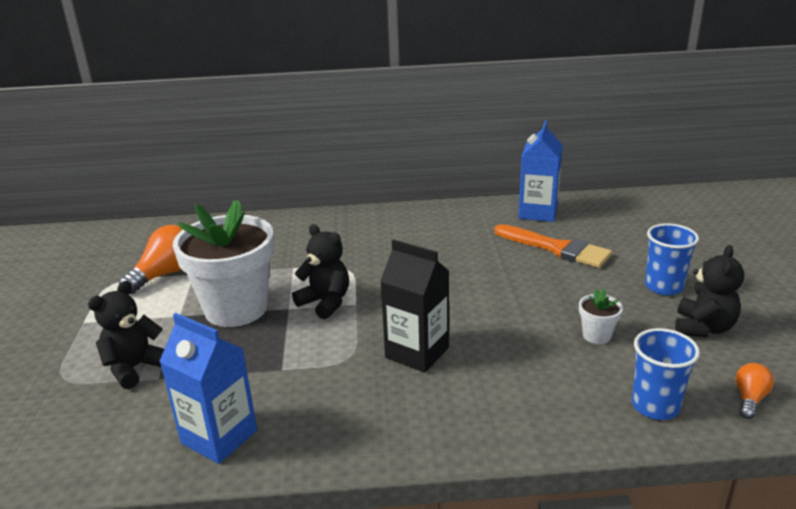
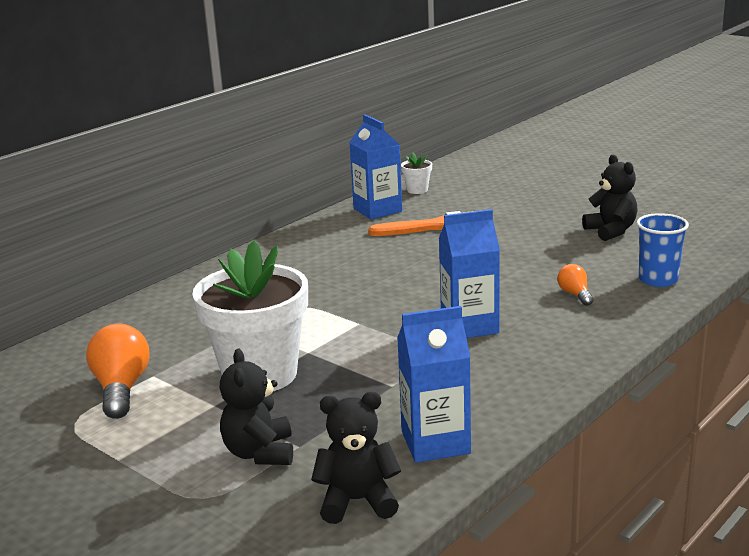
camera: 45 degrees left, 5 degrees down
black teddy bear [292,224,349,319] -> black teddy bear moved to [311,392,401,524]
black carton [380,240,450,373] -> blue carton [439,209,500,338]
white flower pot [579,288,623,344] -> white flower pot moved to [401,152,432,194]
blue cup [645,223,699,295] -> none
orange light bulb [736,363,774,419] -> orange light bulb moved to [557,264,594,306]

